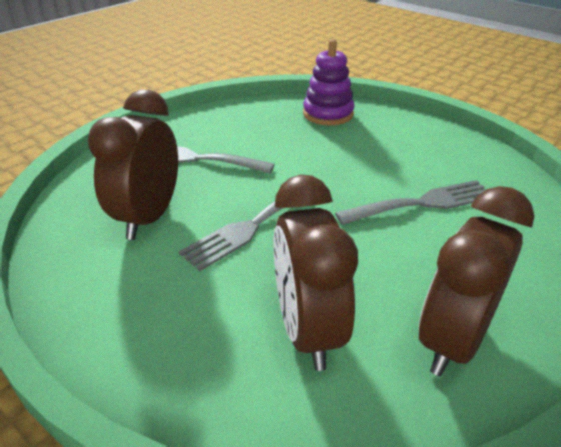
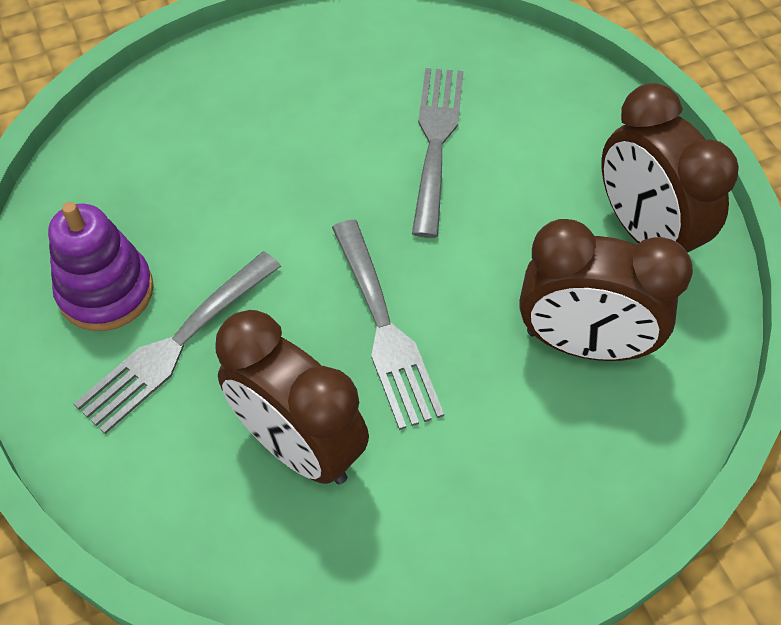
camera: 65 degrees left, 20 degrees up
purple stacking toy [303,39,354,126] -> purple stacking toy moved to [48,202,154,331]

